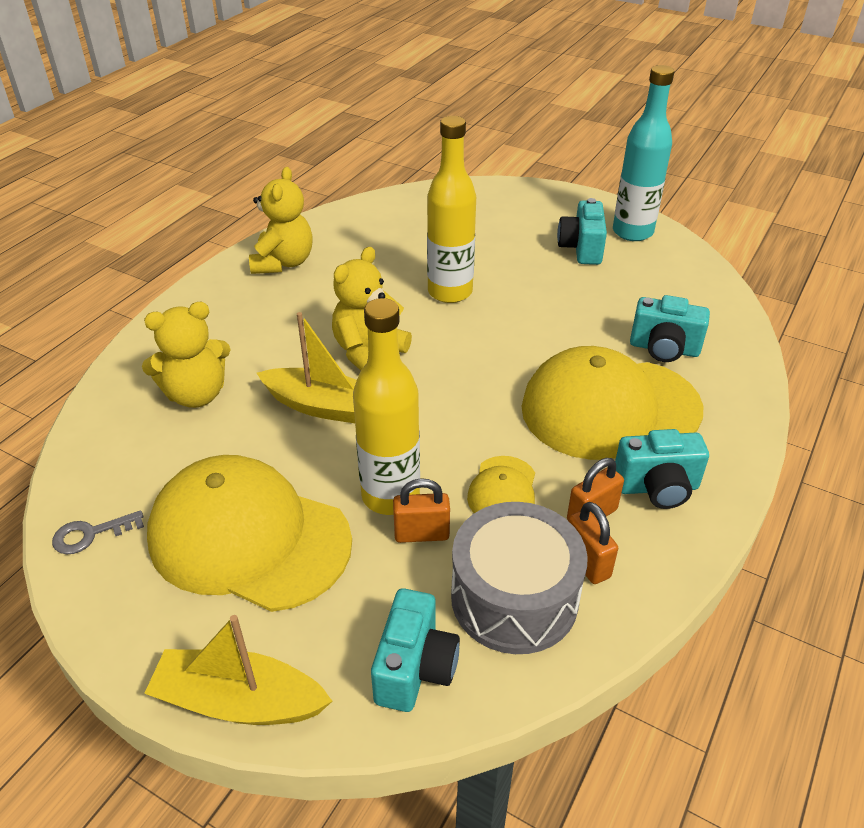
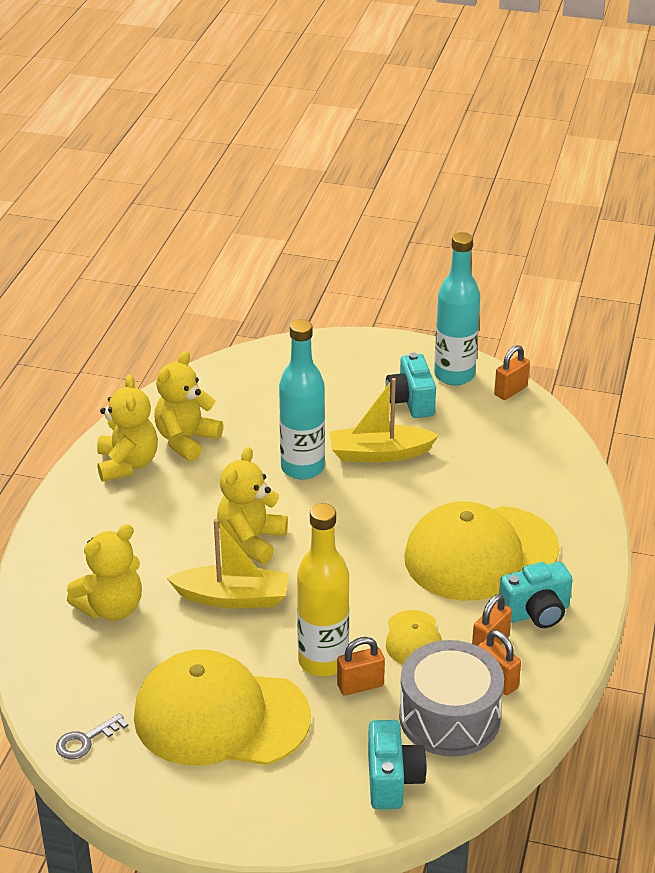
camera: 15 degrees left, 5 degrees down
yellow boat [144,615,332,725] -> yellow boat moved to [330,378,439,462]
yellow bottle [427,116,476,303] -> turquoise bottle [279,319,325,480]
turquoise camera [630,295,710,362] -> none
none -> yellow teddy bear [154,351,223,461]
none -> orange padlock [494,345,530,400]

